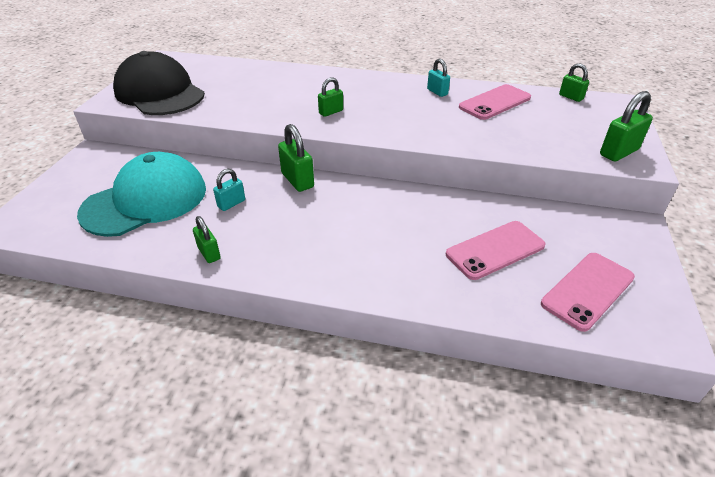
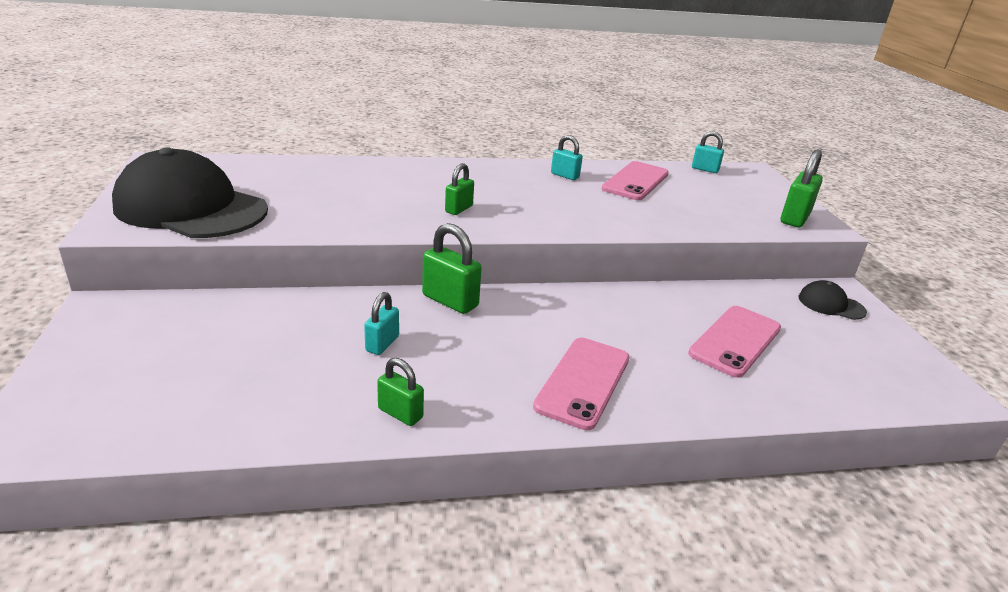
camera: 25 degrees left, 10 degrees down
turquoise cap [77,152,206,237] -> none
pink phone [541,253,635,332] -> pink phone moved to [533,338,630,430]
green padlock [559,63,589,102] -> turquoise padlock [692,131,724,173]
none -> black cap [799,280,867,320]

